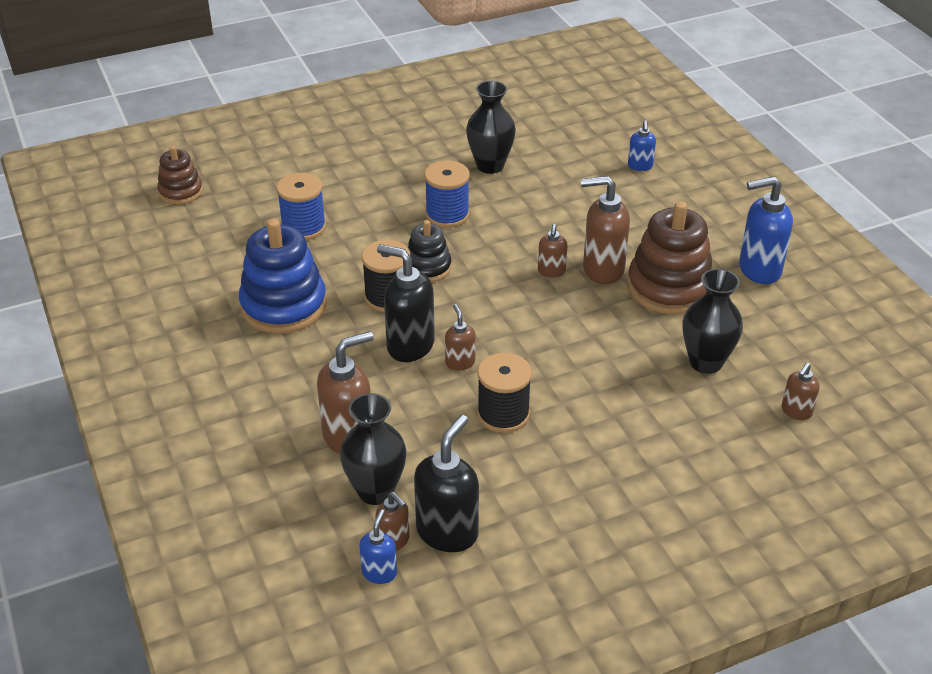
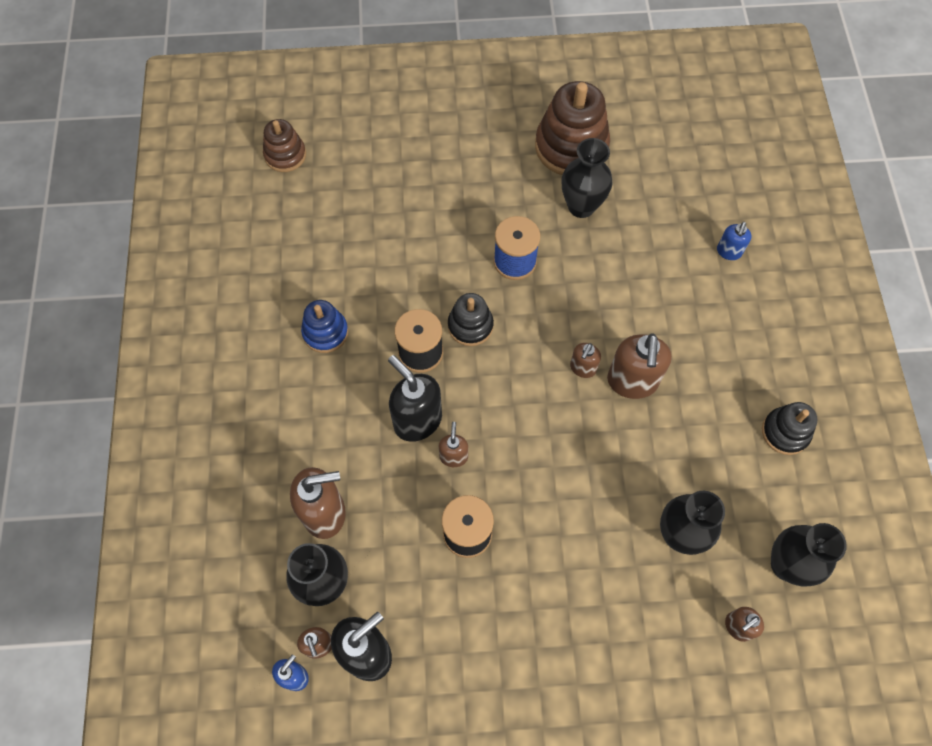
camera: 20 degrees right, 25 degrees up
blue stacking toy [239,219,327,334] -> blue stacking toy [301,300,348,353], size x0.57
blue spool [276,172,326,240] -> none
brown soap dispenser [581,176,630,284] -> brown soap dispenser turned 105 degrees counterclockwise [607,333,672,399]
brown stacking toy [627,201,713,314] -> brown stacking toy moved to [535,81,610,175]
blue soap dispenser [739,176,793,284] -> black stacking toy [762,402,818,455]
none -> black vase [771,523,847,587]

